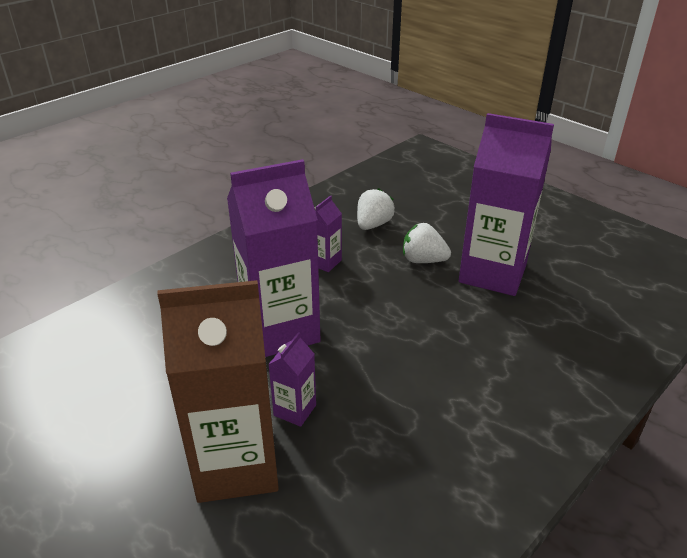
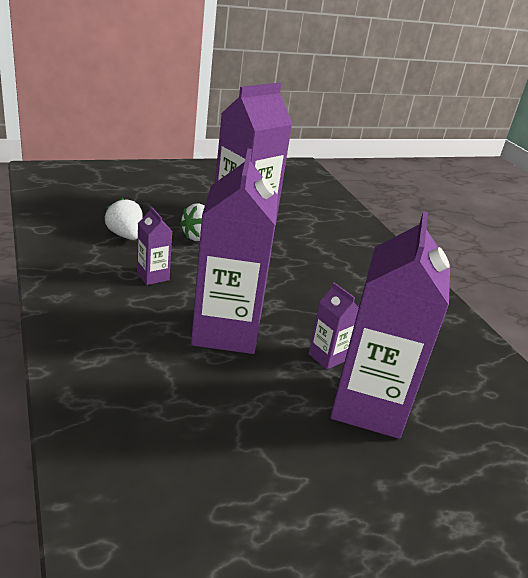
camera: 70 degrees left, 5 degrees down
brown carton [157,280,279,503] -> purple carton [330,211,450,439]

